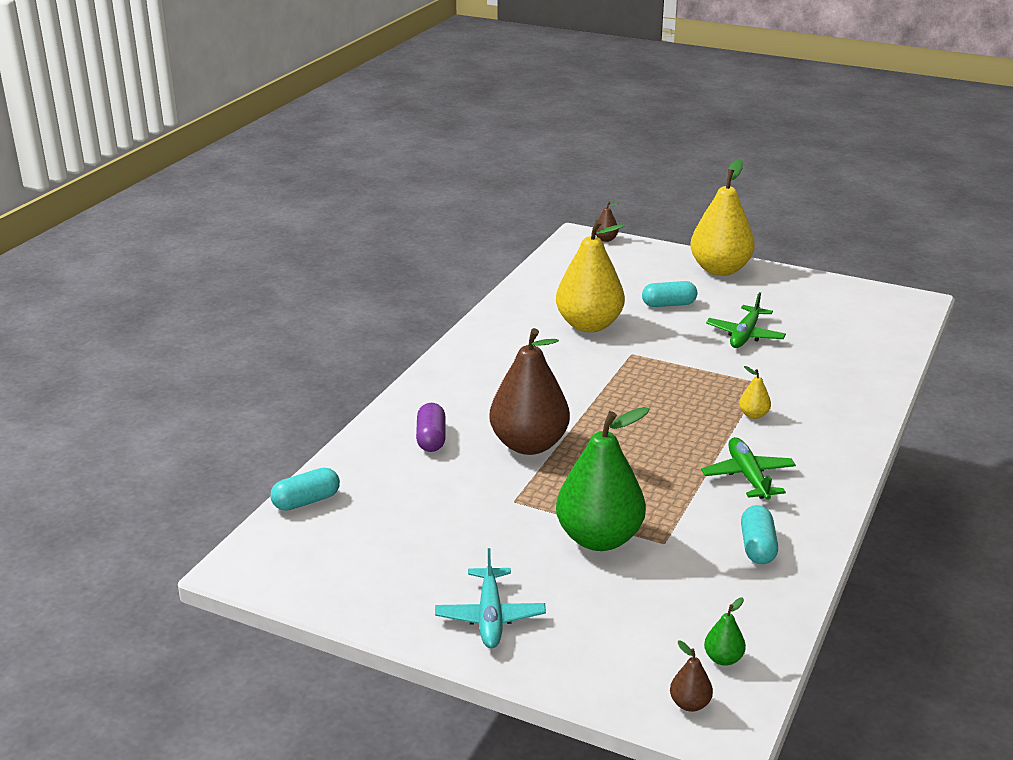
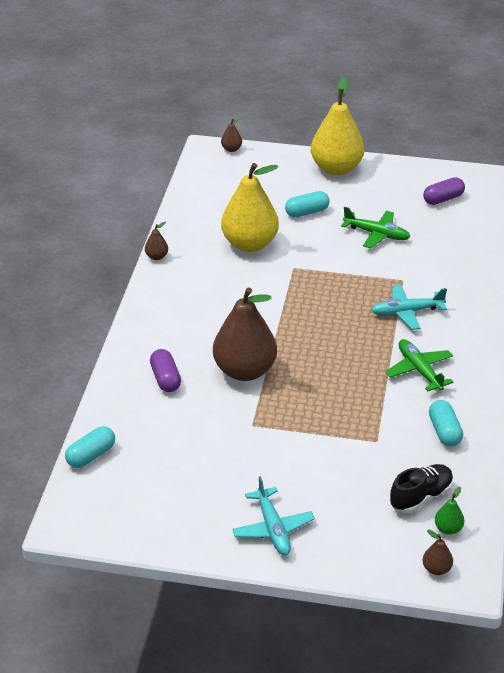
camera: 15 degrees left, 10 degrees up
green pear [556,407,650,551] -> none
green plane [706,292,786,348] -> green plane turned 75 degrees counterclockwise [341,207,410,248]
yellow pear [739,366,771,419] -> turquoise plane [371,284,447,330]
none -> brown pear [145,222,168,260]
none -> black shoe [390,464,453,513]
none -> purple capsule [423,177,465,205]

